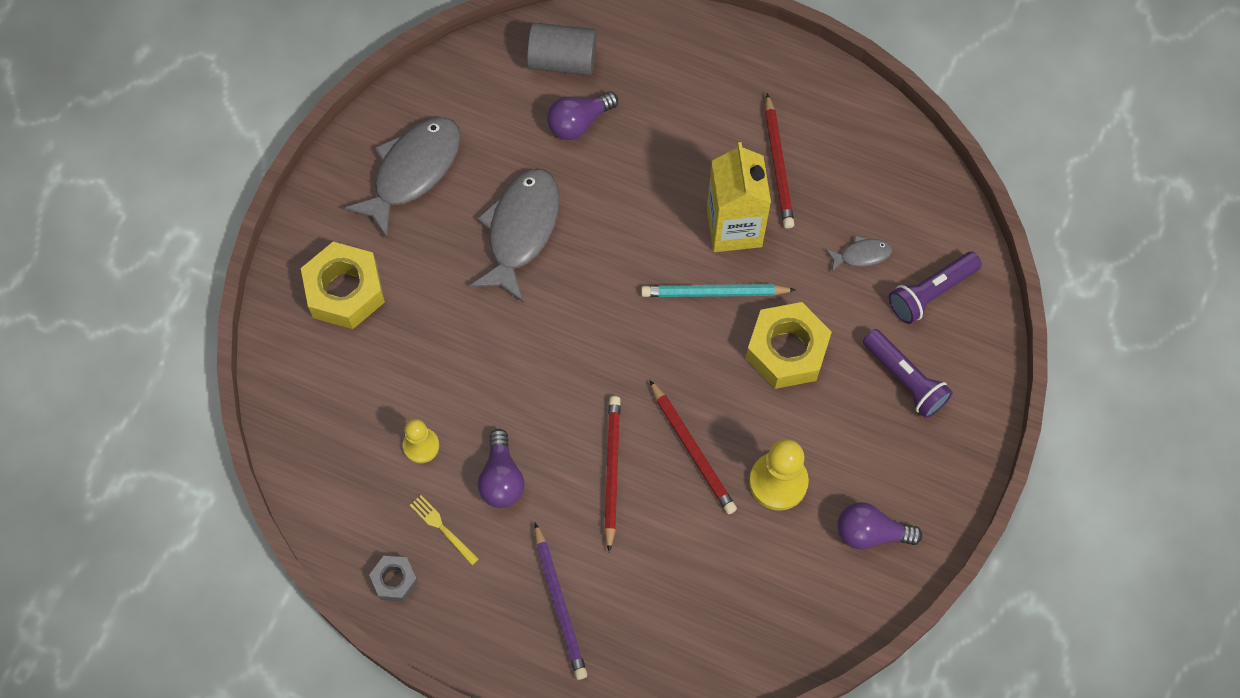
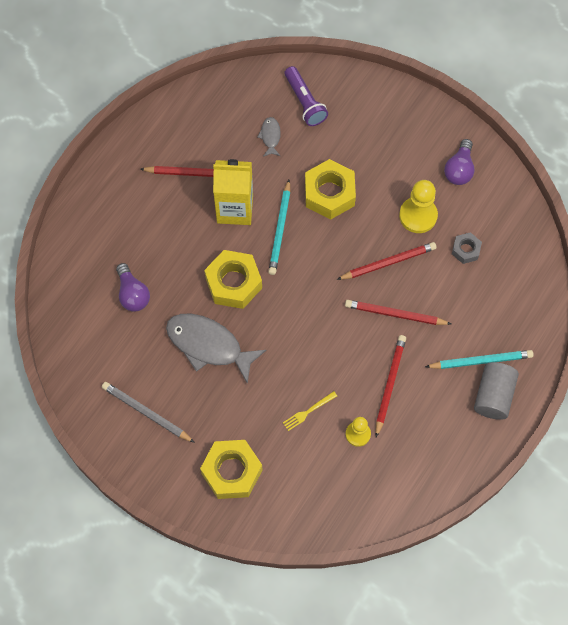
camera: 80 degrees left, 0 degrees up
grey fish [344,117,461,238] -> grey pencil [102,382,195,443]
grey nut [369,556,418,602] -> grey nut moved to [452,232,482,264]
yellow fork [410,495,479,565] -> yellow fork moved to [283,391,337,431]
purple light bulb [478,429,524,508] -> red pencil [375,335,406,437]
grey cylinder [527,23,597,75] -> grey cylinder moved to [474,362,519,420]
purple pencil [534,523,587,680] -> turquoise pencil [425,350,534,369]
purple flashlight [863,329,953,418] -> none
none -> yellow nut [204,250,262,309]

